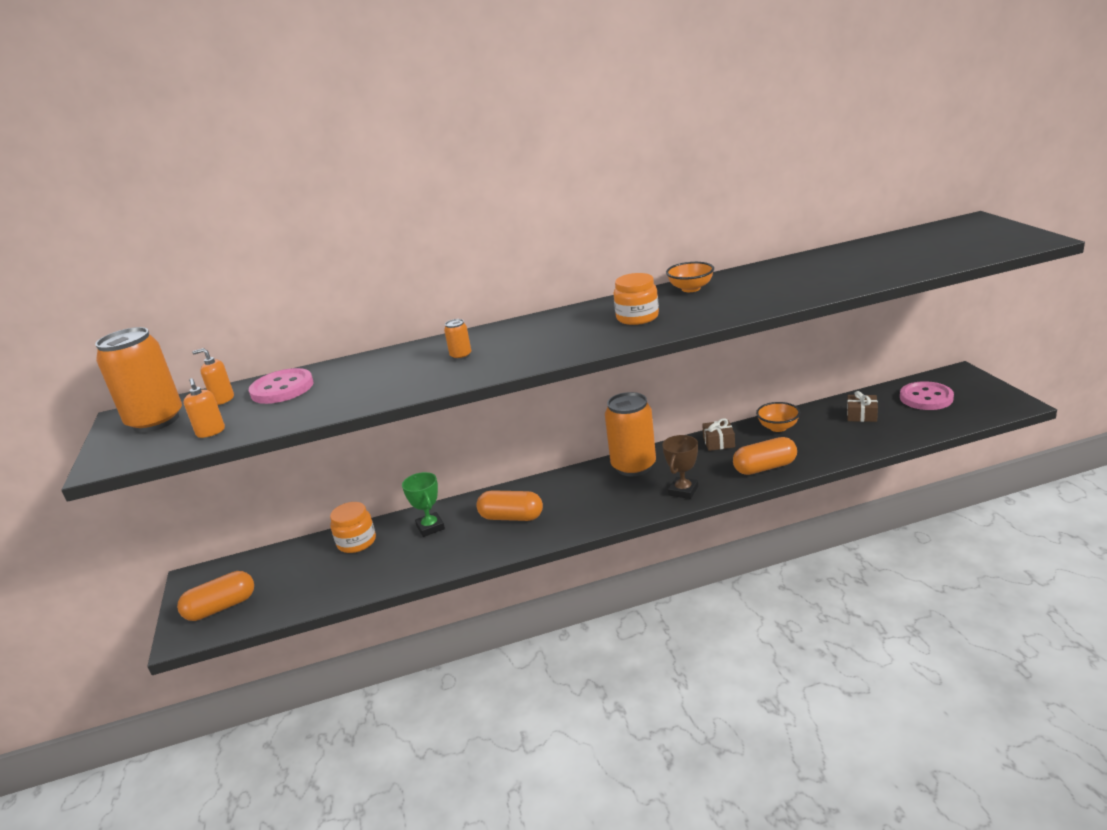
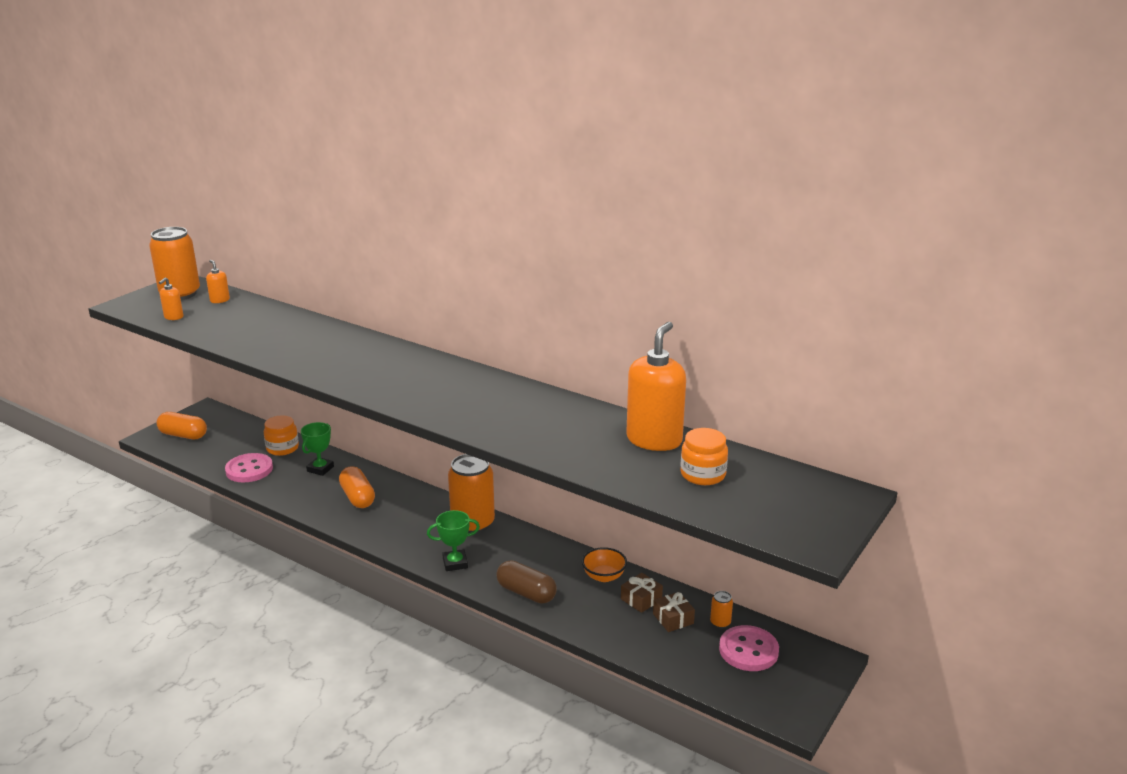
camera: 45 degrees right, 0 degrees up
pink button [249,368,314,404] -> pink button moved to [225,453,273,482]
orange can [444,319,471,360] -> orange can moved to [710,591,733,629]
orange jar [614,273,659,325] -> orange jar moved to [680,428,728,485]
brown trophy [662,435,698,499] -> green trophy [427,510,480,571]
orange bowl [666,262,714,292] -> none
brown gift [702,418,735,451] -> brown gift moved to [621,573,663,613]
orange capsule [733,437,797,475] -> brown capsule [496,560,557,604]
none -> orange soap dispenser [627,322,686,451]

